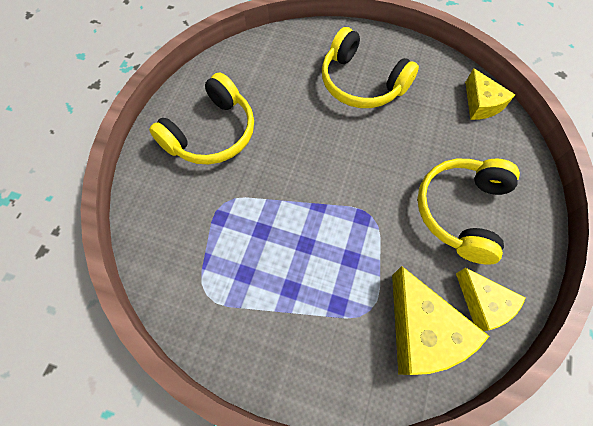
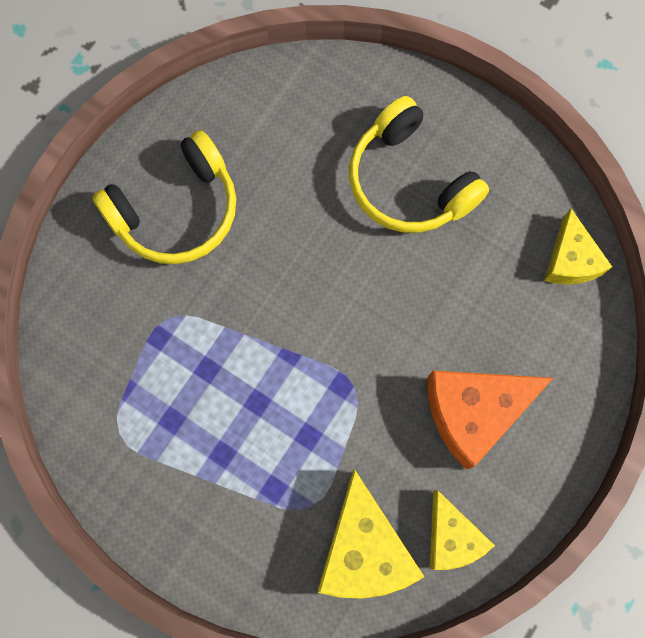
camera: 15 degrees right, 10 degrees up
yellow headphones [417,159,520,265] -> orange cheese [427,371,553,469]

